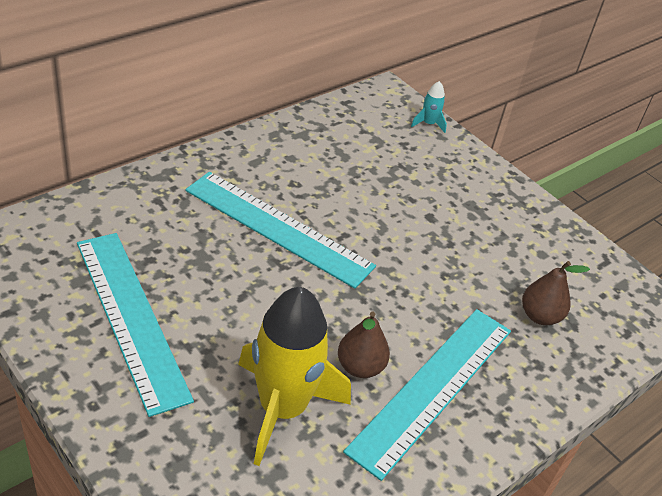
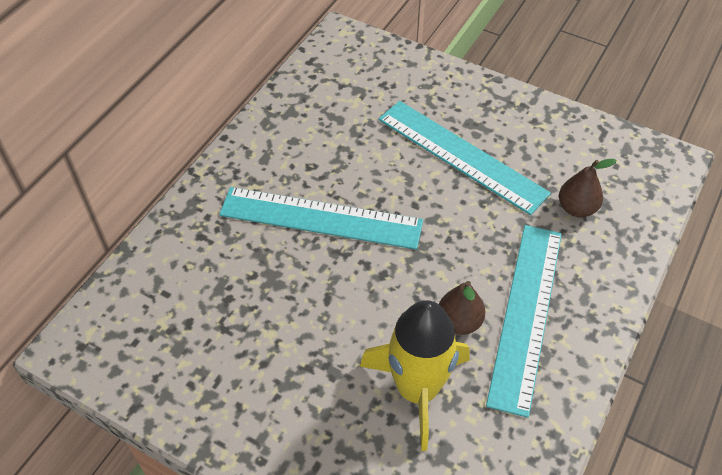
camera: 15 degrees left, 10 degrees up
turquoise ruler [77,233,194,417] -> turquoise ruler moved to [378,101,551,215]
turquoise rocket [411,81,447,133] -> none

